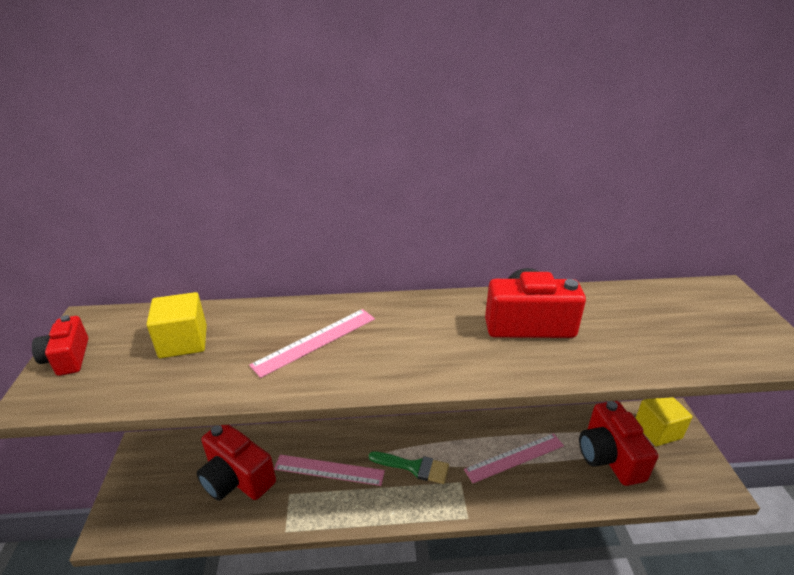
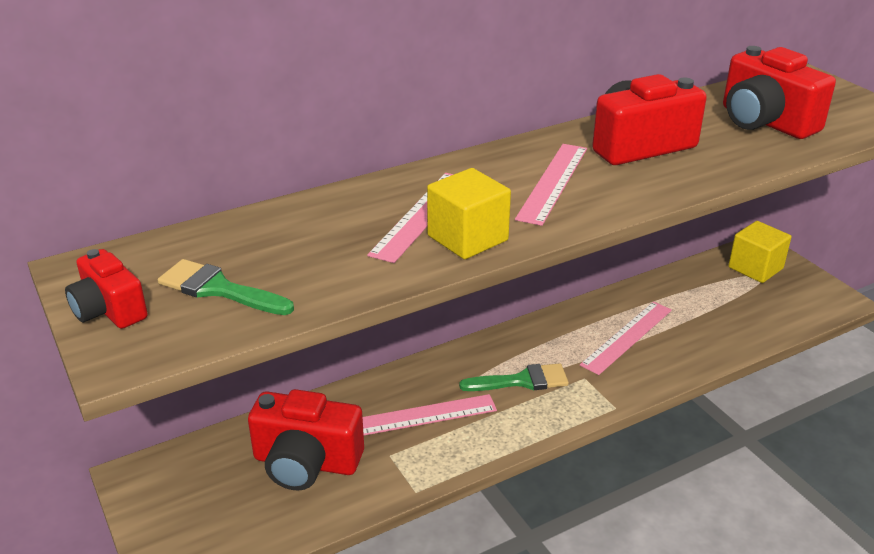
camera: 25 degrees left, 0 degrees up
yellow cube [146,292,207,358] -> yellow cube moved to [427,168,511,259]
red camera [579,401,658,486] -> red camera moved to [723,46,836,139]
none -> green brush [158,259,294,315]
none -> pink ruler [515,144,587,226]

